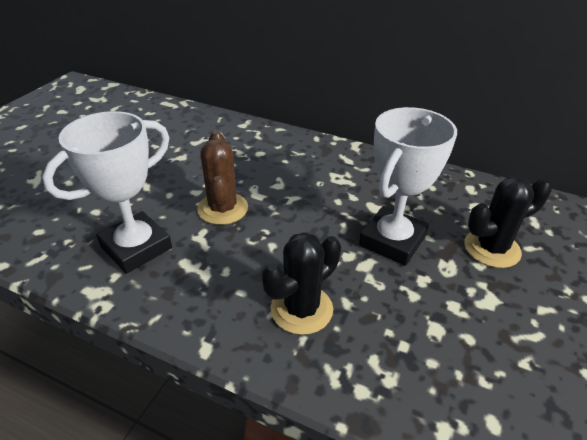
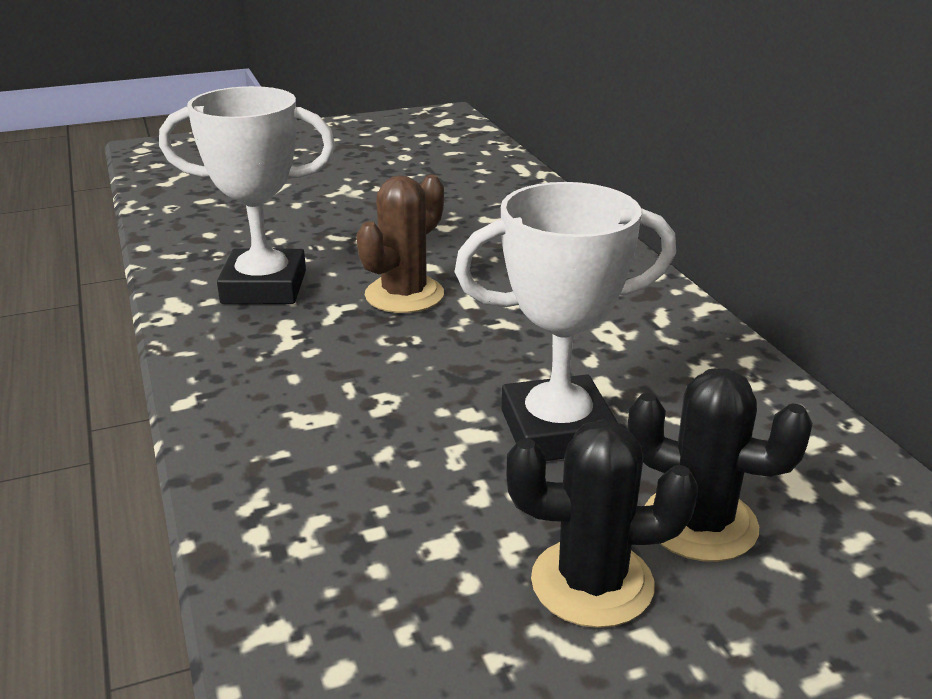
camera: 45 degrees right, 10 degrees down
black cactus [262,232,341,335] -> black cactus moved to [507,419,698,628]

